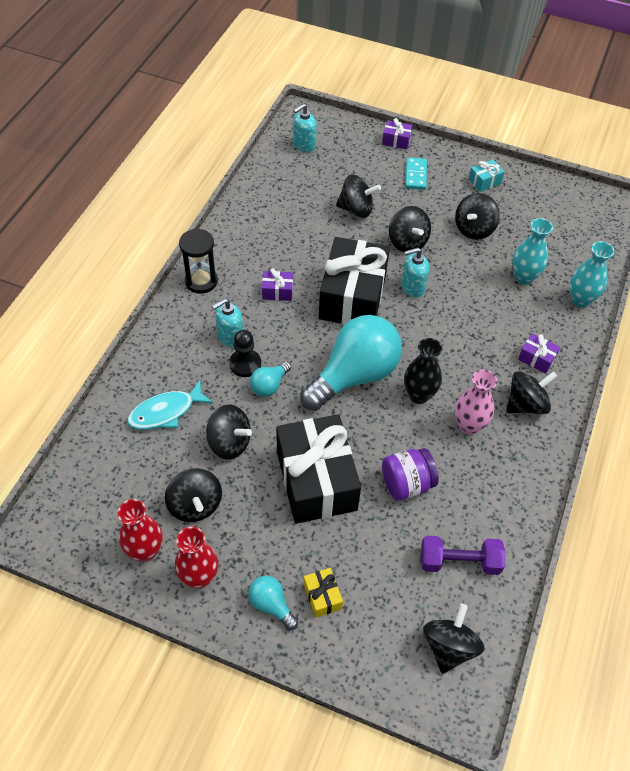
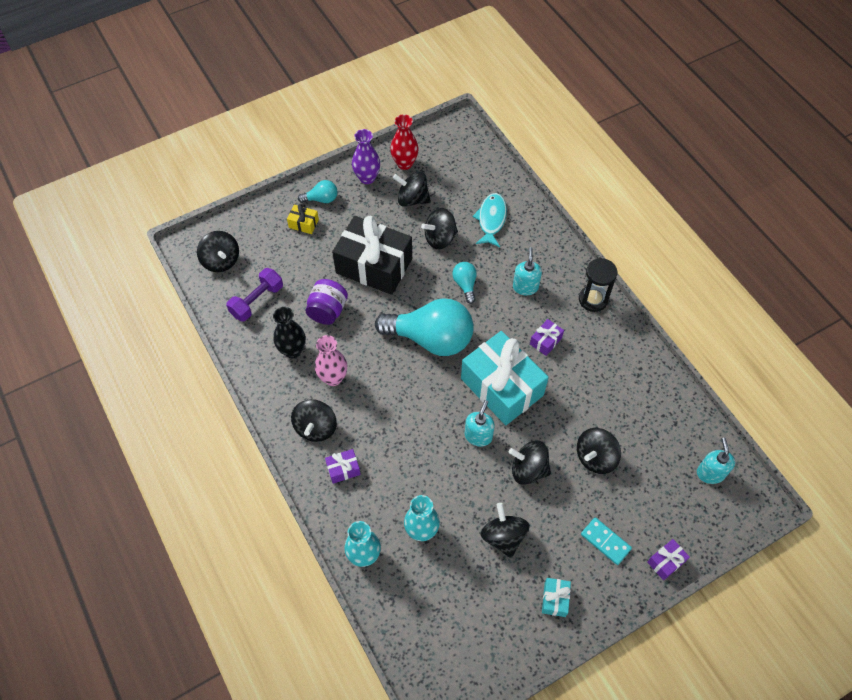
camera: 130 degrees right, 5 degrees up
red vase [175,527,218,589] -> purple vase [352,129,380,184]
black pawn [229,330,261,377] -> none
turquoise light bulb [300,315,402,410] -> turquoise light bulb turned 75 degrees counterclockwise [375,298,474,356]
black gift [319,237,390,325] -> turquoise gift [461,331,549,425]
black vase [404,338,442,404] -> black vase moved to [273,307,306,358]

